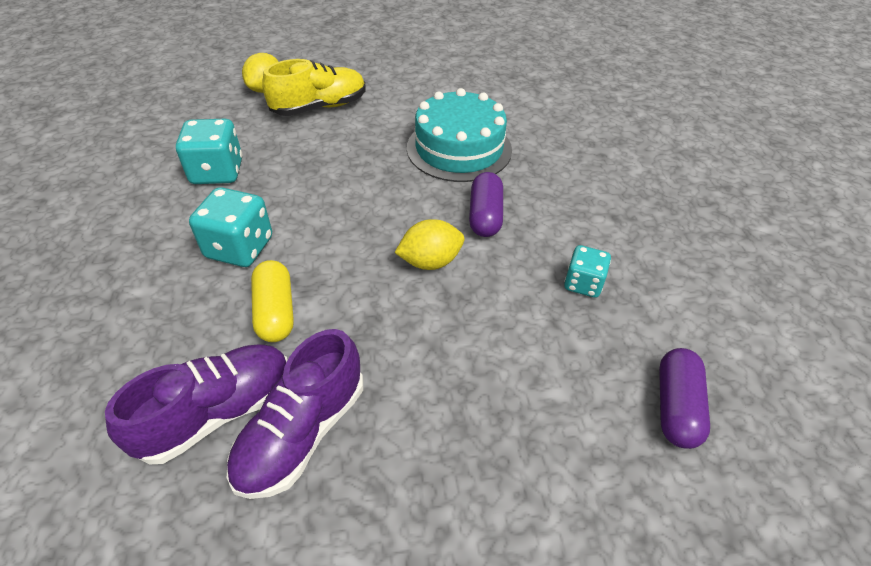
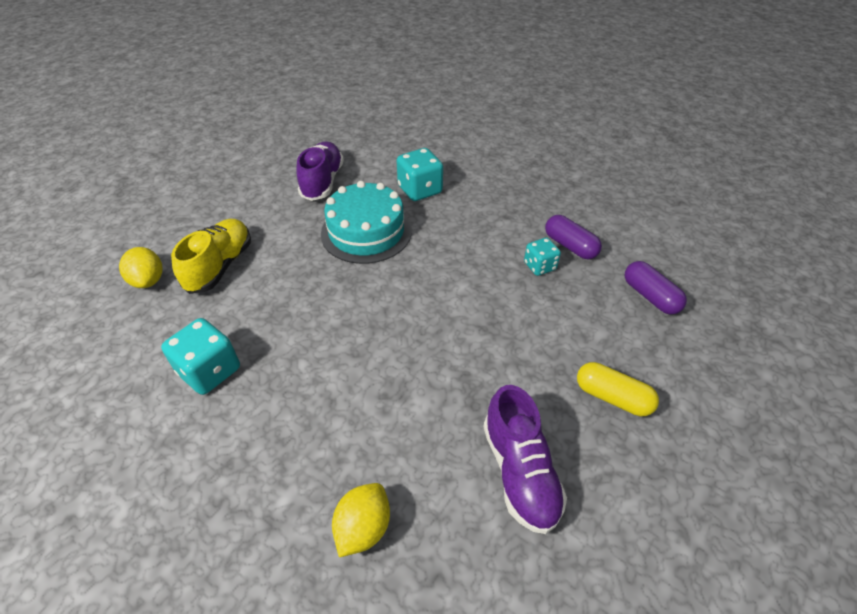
camera: 45 degrees left, 0 degrees up
purple shoe [105,344,288,464] -> purple shoe moved to [296,141,344,201]
turquoise dice [189,187,272,267] -> turquoise dice moved to [396,148,443,201]
yellow capsule [251,260,294,342] -> yellow capsule moved to [577,362,659,416]
yellow lemon [394,219,464,270] -> yellow lemon moved to [332,483,390,557]
purple capsule [469,172,503,237] -> purple capsule moved to [545,215,602,259]

